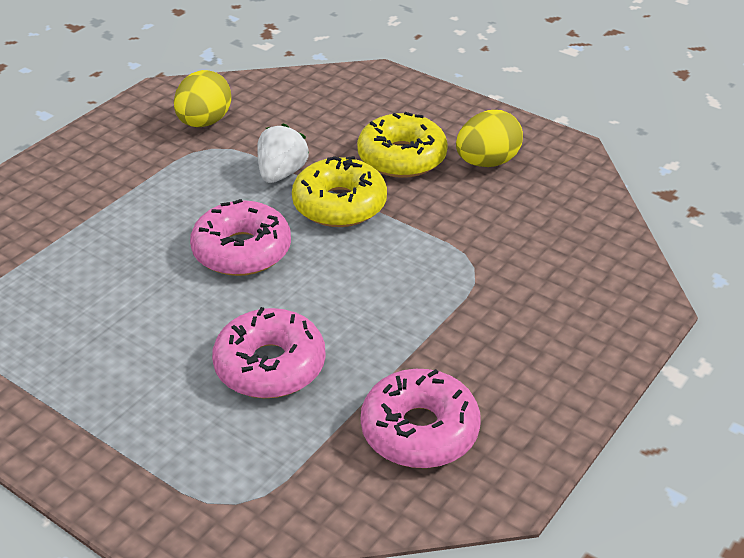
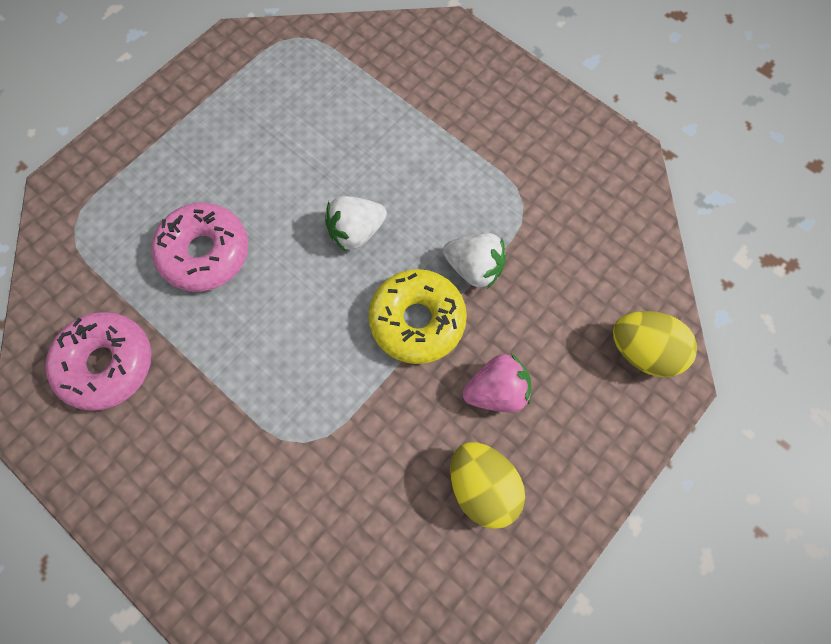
camera: 95 degrees right, 30 degrees up
yellow egg [174,70,231,127] -> yellow egg moved to [613,311,697,377]
pink donut [190,199,291,276] -> white strawberry [325,196,387,252]
yellow donut [357,112,448,178] -> pink strawberry [462,354,531,413]

